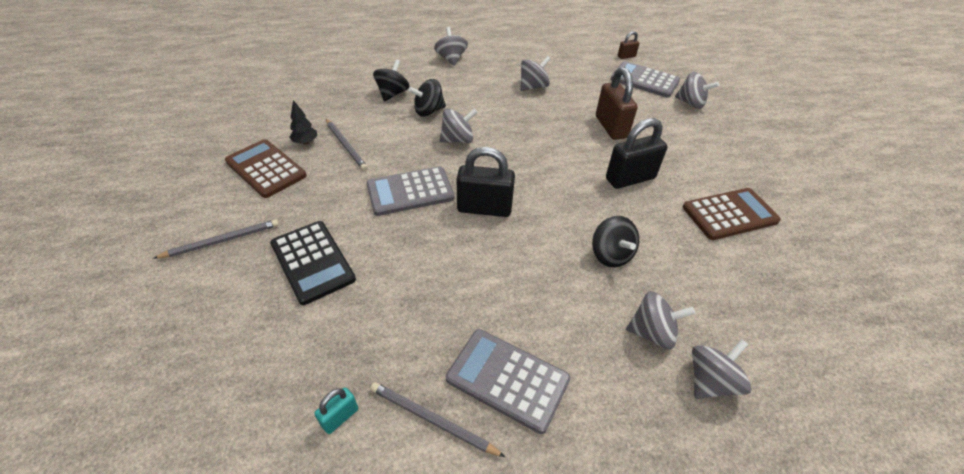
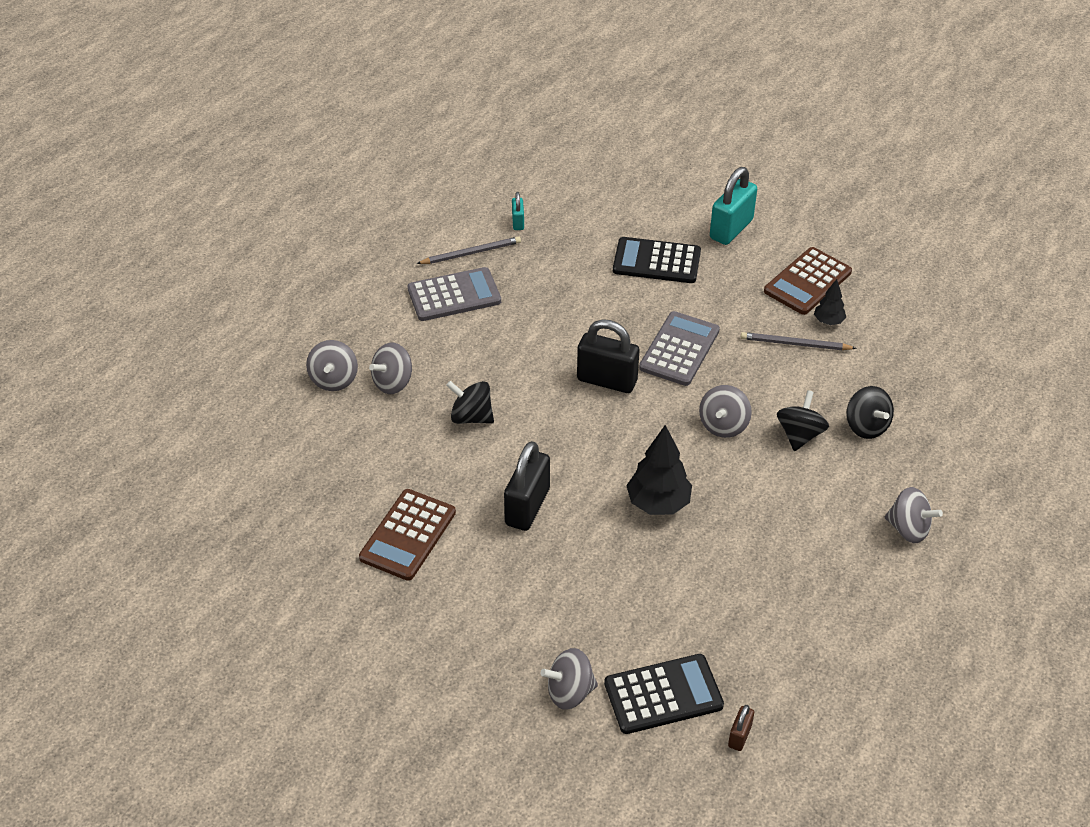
camera: 135 degrees right, 0 degrees up
grey pencil [153,219,279,259] -> turquoise padlock [710,167,757,245]
brown calculator [225,139,307,198] -> brown calculator turned 135 degrees clockwise [764,247,852,315]
black padlock [457,147,515,217] -> black padlock turned 60 degrees clockwise [577,319,639,393]
grey spinning top [520,56,551,91] -> none
brown padlock [596,67,638,140] -> none
grey calculator [611,61,680,98] -> black calculator [604,654,724,734]
none -> black tree [626,425,692,515]

